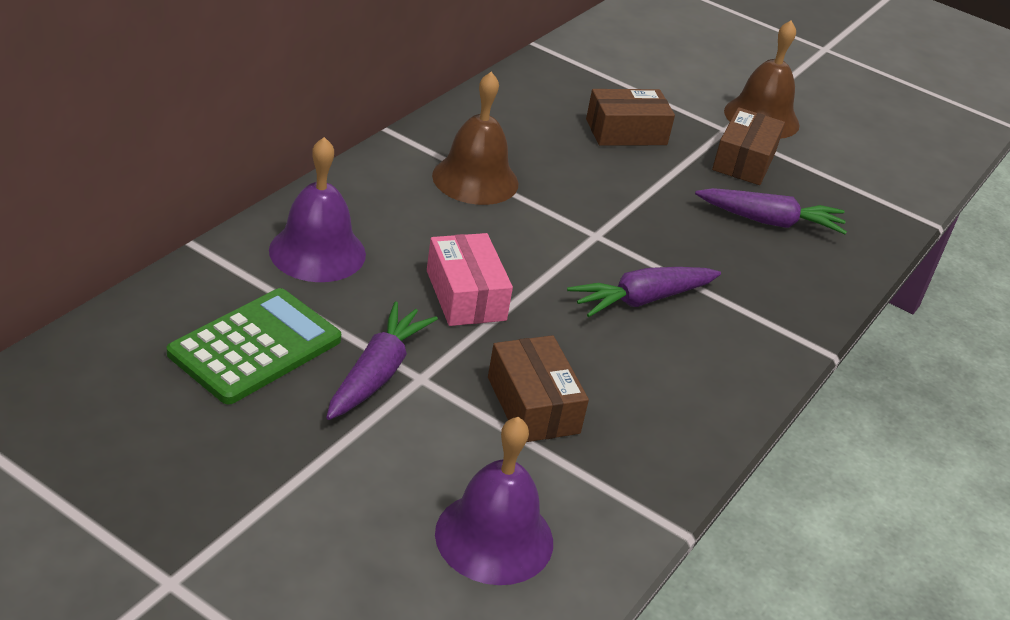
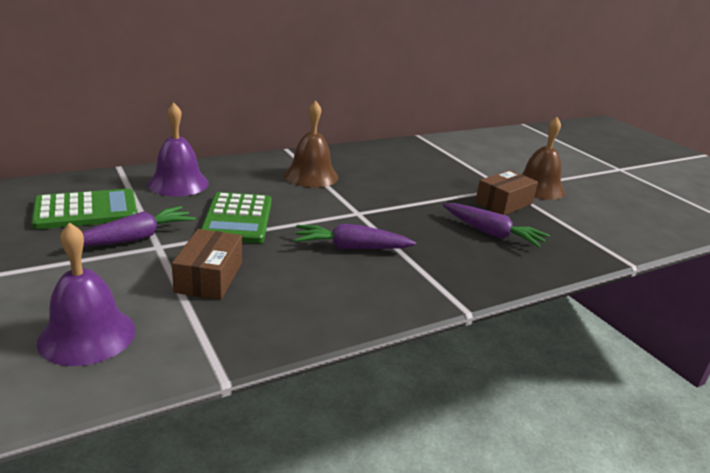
camera: 30 degrees right, 10 degrees down
pink box [427,233,513,326] -> green calculator [201,192,272,243]
brown box [586,89,675,146] -> none

